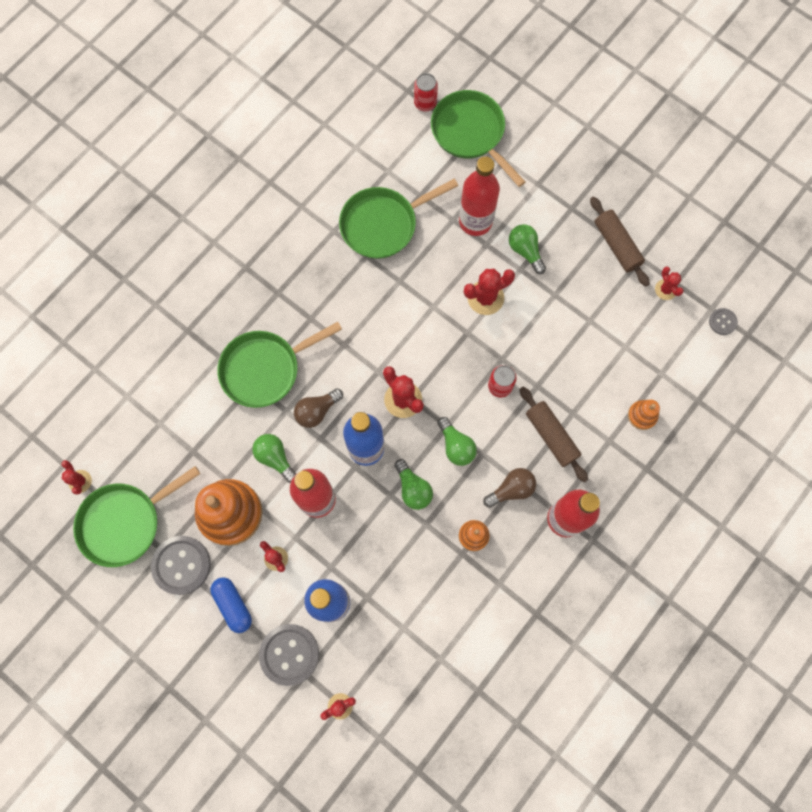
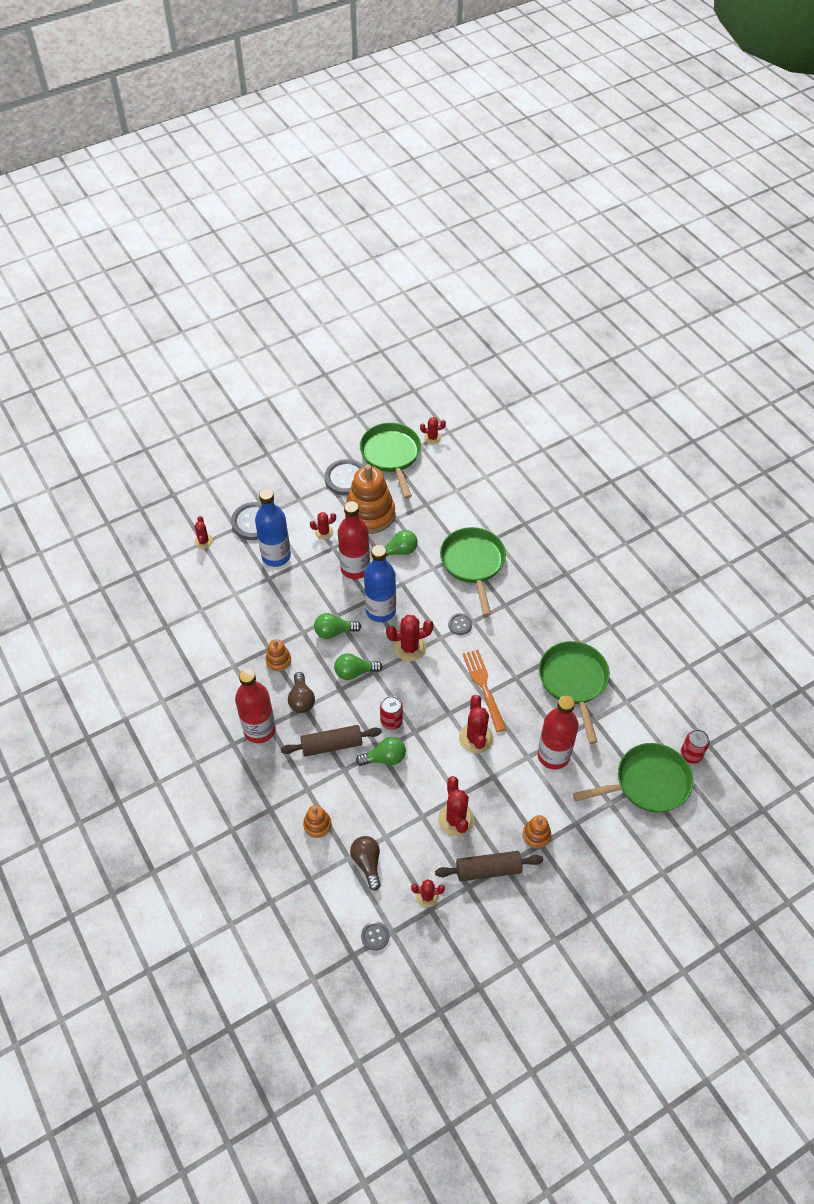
camera: 110 degrees right, 20 degrees down
blue capsule [210,577,252,633] -> none
brown light bulb [294,388,343,428] -> brown light bulb moved to [350,836,381,891]
green light bulb [509,224,546,274] -> green light bulb moved to [356,737,406,766]
none -> red cactus [438,776,474,836]
none -> grey button [448,613,472,635]
none -> orange fork [463,650,506,732]
none -> orange stacking toy [523,815,551,848]

